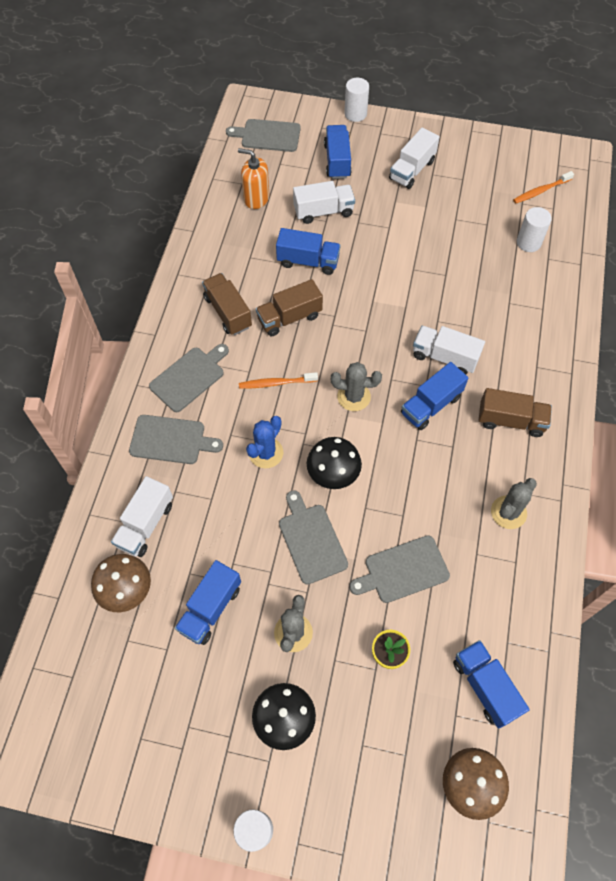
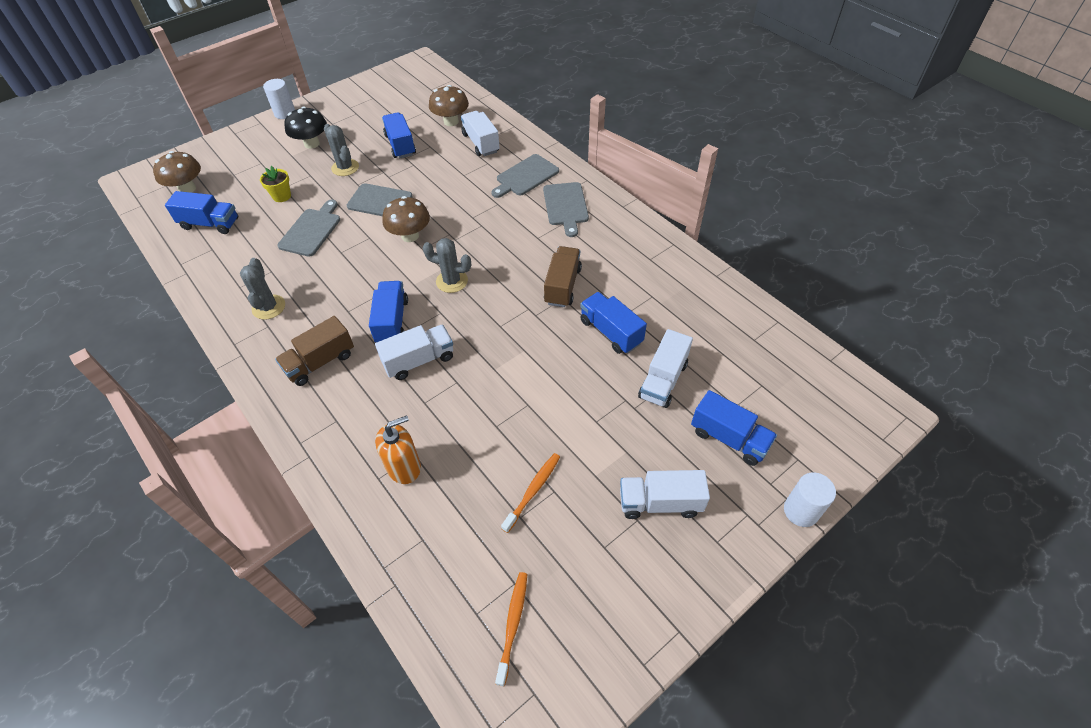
camera: 130 degrees right, 10 degrees down
brown truck [202,273,252,335] -> none
grey cutting board [226,119,301,152] -> none
orange soap dispenser [238,148,269,209] -> orange soap dispenser moved to [375,415,421,484]
orange toothbrush [239,372,318,389] -> orange toothbrush moved to [501,453,560,533]
blue cactus [246,416,283,468] -> none
blue truck [276,228,341,275] -> blue truck turned 90 degrees clockwise [580,292,647,354]
black mushroom [307,437,362,489] -> brown mushroom [382,196,430,242]
grey cactus [331,362,382,411] -> grey cactus turned 60 degrees clockwise [422,238,471,293]
white truck [389,127,440,189] -> white truck turned 75 degrees counterclockwise [620,470,710,519]
white cylinder [517,207,552,252] -> none

